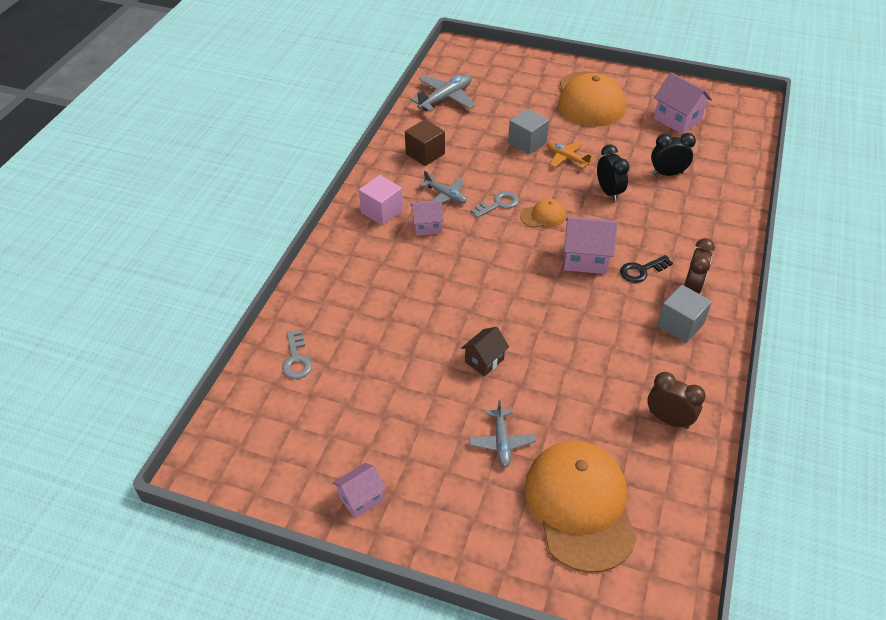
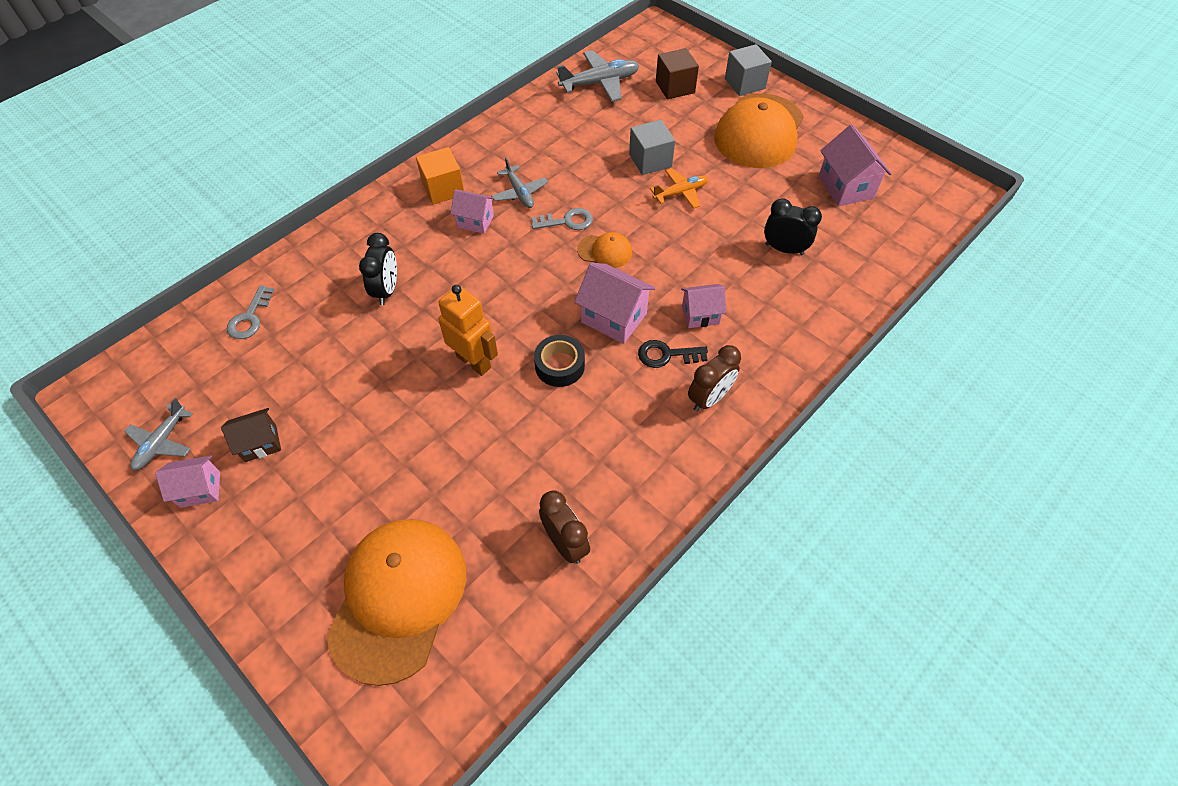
camera: 25 degrees right, 10 degrees up
pink cube [359,175,403,226] -> orange cube [416,147,464,205]
brown cube [405,119,445,166] -> brown cube moved to [656,48,699,99]
brown house [461,327,509,376] -> brown house moved to [221,408,281,462]
grey plane [469,400,536,467] -> grey plane moved to [124,398,193,470]
orange plane [547,141,594,169] -> orange plane turned 90 degrees clockwise [650,168,708,209]
black clock [597,145,629,201] -> black clock moved to [359,233,397,305]
grey cube [657,285,712,343] -> grey cube moved to [725,44,772,96]
none -> orange robot [438,285,498,376]
none -> black tape [534,335,585,387]
none -> pink house [681,284,726,328]

